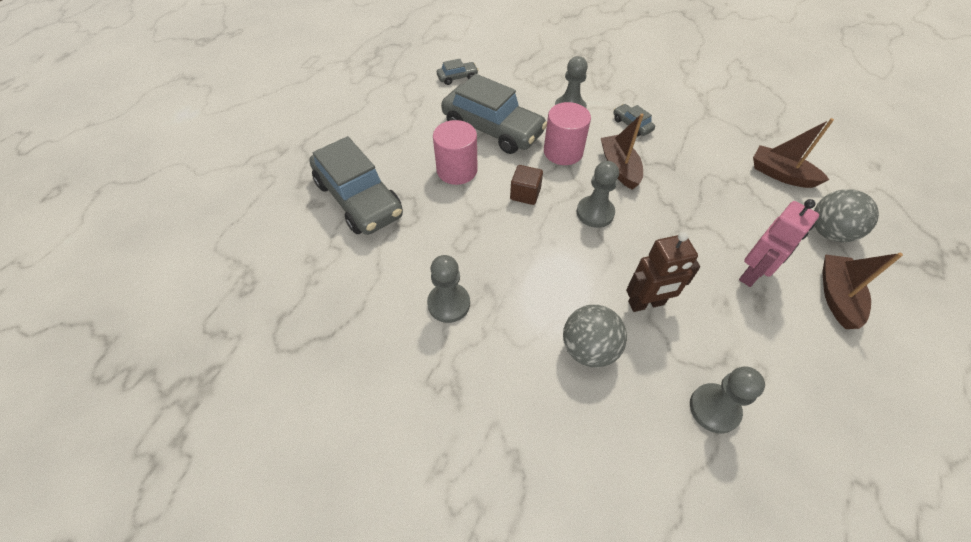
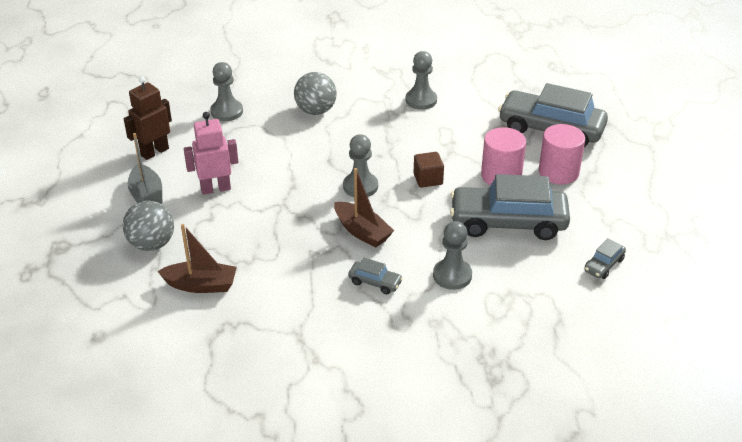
camera: 150 degrees right, 15 degrees down
pink cylinder [544,102,591,165] -> pink cylinder moved to [539,124,585,185]
brown robot [626,232,700,312] -> brown robot moved to [124,76,172,160]
pink robot [739,199,819,287] -> pink robot turned 60 degrees clockwise [184,112,238,195]
brown boat [822,253,903,329] -> grey boat [128,133,162,204]

